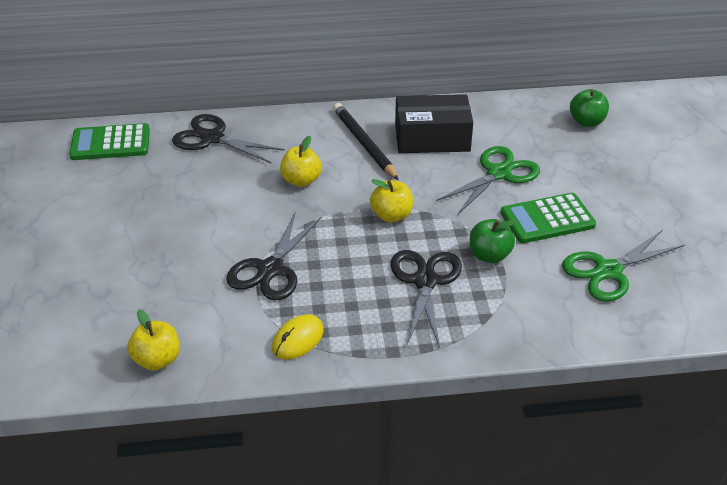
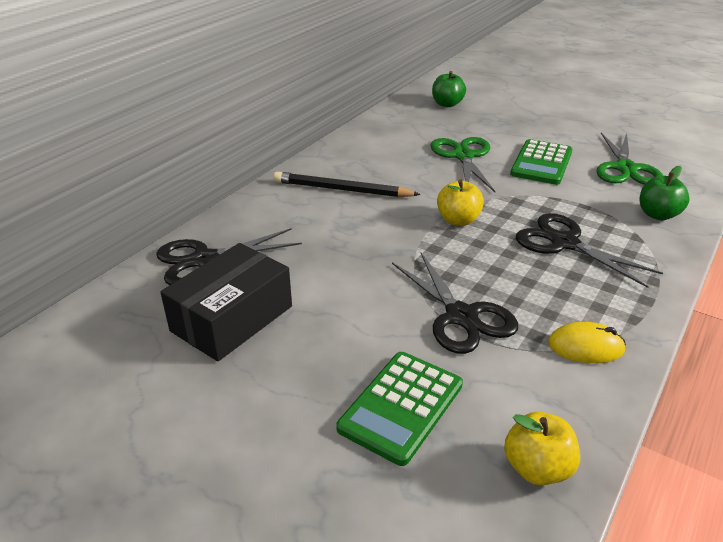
camera: 50 degrees left, 5 degrees down
green calculator [69,123,150,160] -> green calculator moved to [336,352,463,466]
yellow mouse [272,314,324,360] -> yellow mouse turned 75 degrees counterclockwise [548,322,626,363]
yellow apple [280,136,322,187] -> none
black box [395,94,473,153] -> black box moved to [160,243,292,361]
green apple [469,219,516,263] -> green apple moved to [640,166,690,220]

